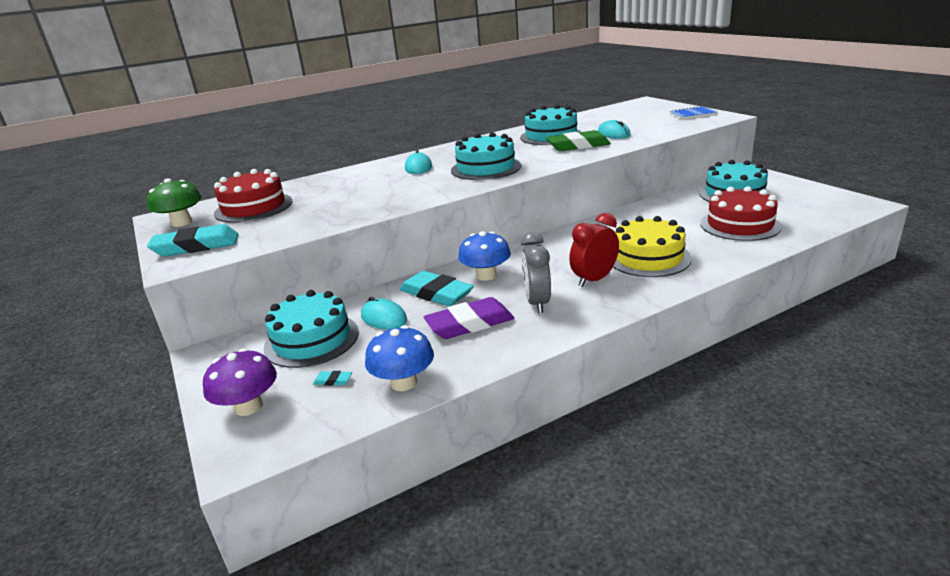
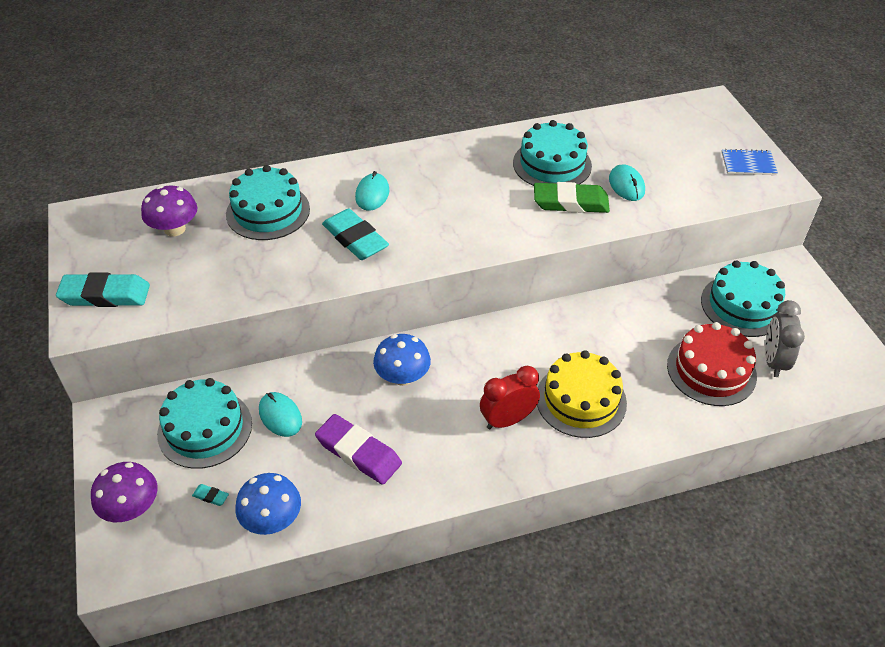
camera: 10 degrees right, 20 degrees up
green mushroom [147,178,201,227] -> none
red cake [214,169,292,223] -> purple mushroom [141,186,198,236]
turquoise eraser [400,271,474,306] -> turquoise eraser moved to [322,209,389,260]
purple eraser [424,297,514,339] -> purple eraser turned 45 degrees clockwise [315,414,402,485]
turquoise cake [451,132,521,180] -> turquoise cake moved to [226,165,310,240]
grey clock [521,232,551,313] -> grey clock moved to [765,300,805,377]

